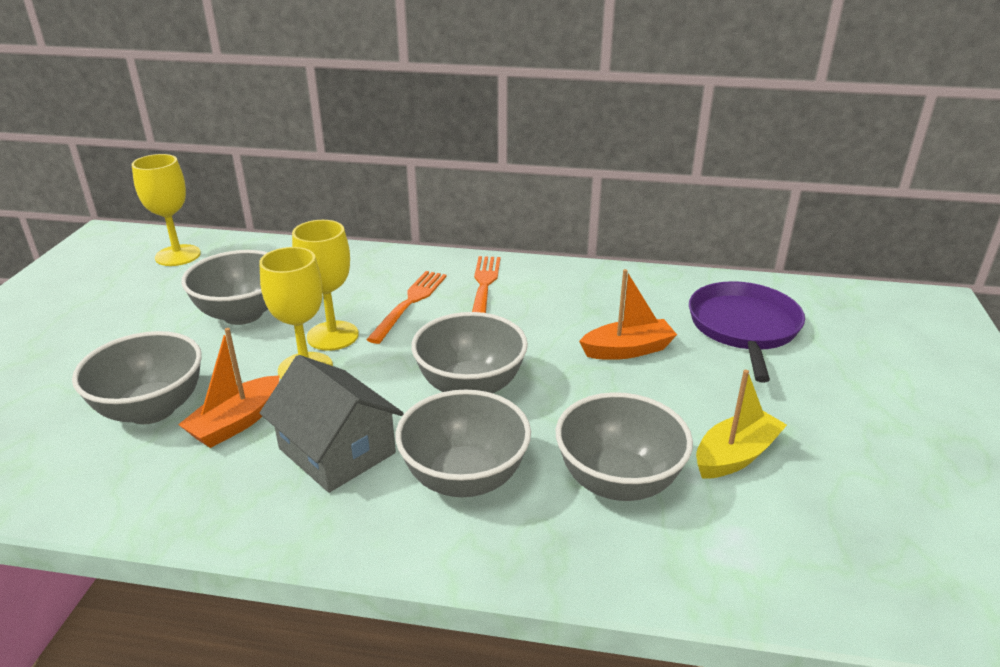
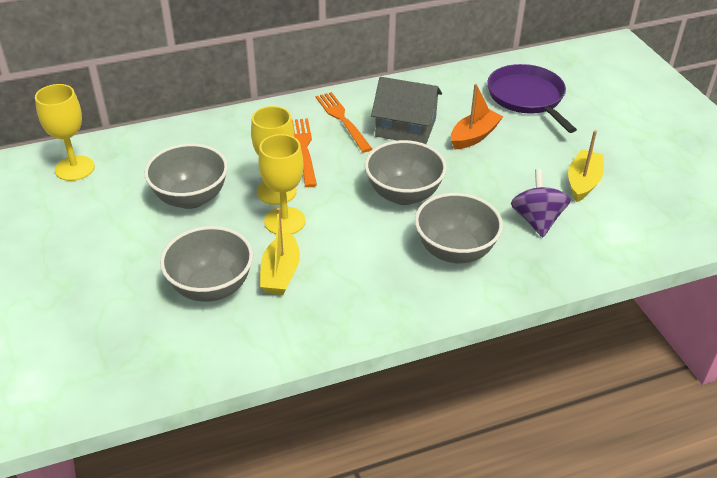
camera: 30 degrees left, 10 degrees up
orange boat [178,328,280,448] -> yellow boat [260,208,300,295]
grey house [260,355,404,493] -> grey house moved to [371,77,442,144]
grey bowl [556,392,693,501] -> purple spinning top [511,169,571,237]

